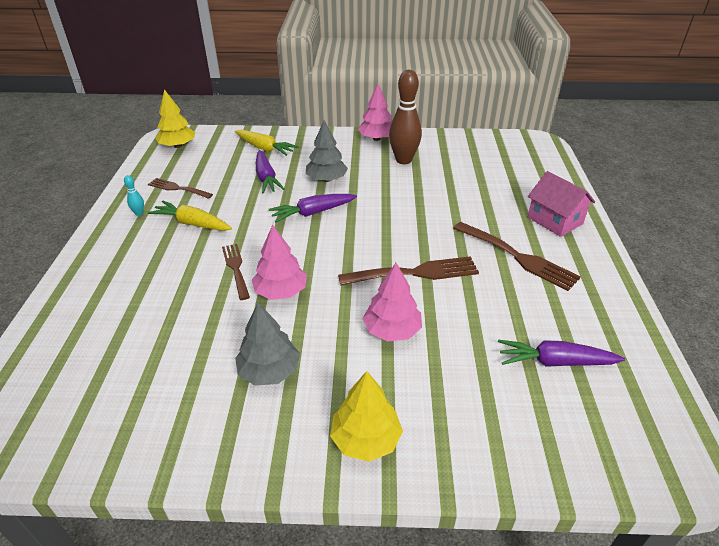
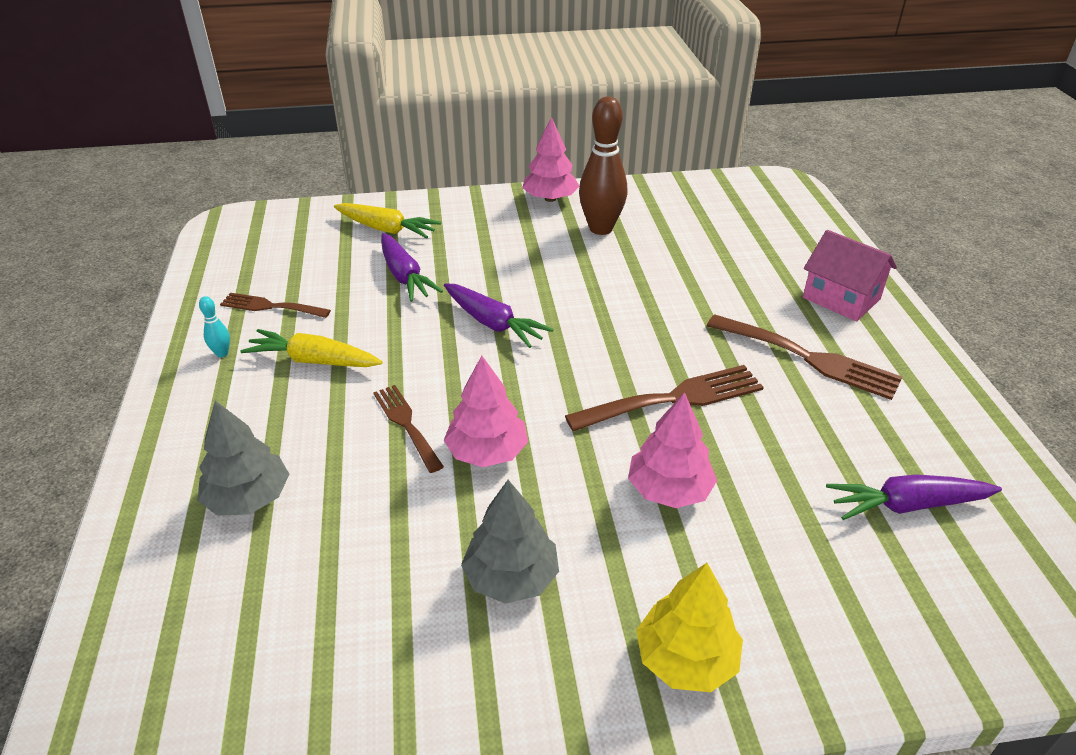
camera: 10 degrees left, 0 degrees up
yellow tree [155,89,195,148] -> none
purple carrot [269,194,357,222] -> purple carrot turned 105 degrees counterclockwise [444,283,553,348]
grey tree [306,120,348,182] -> grey tree moved to [198,401,289,516]

